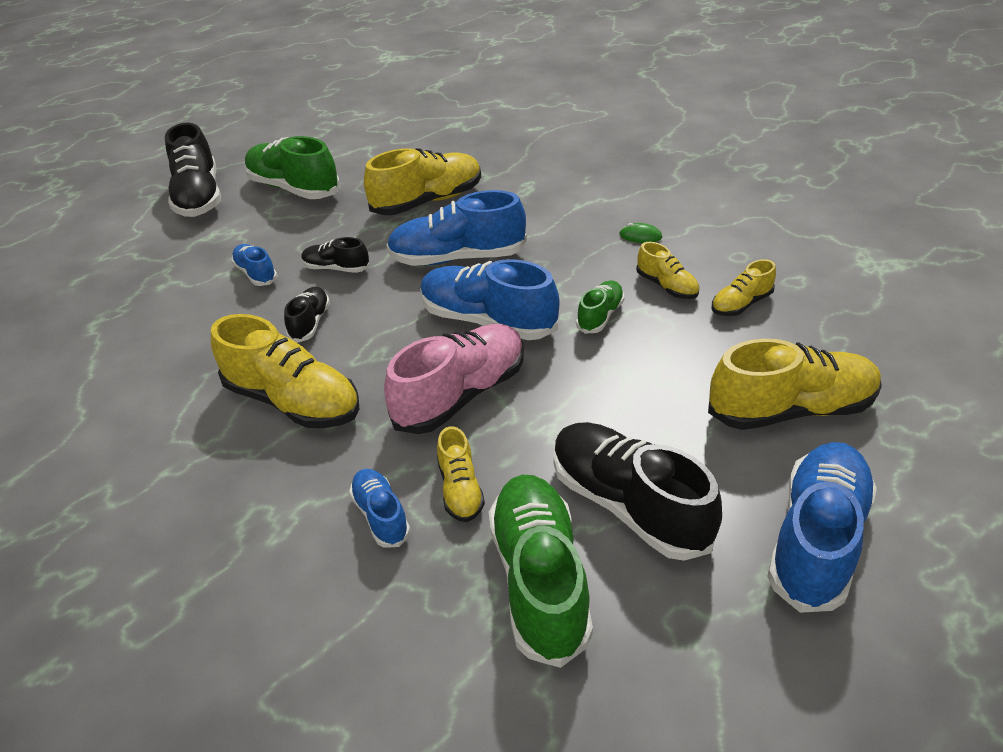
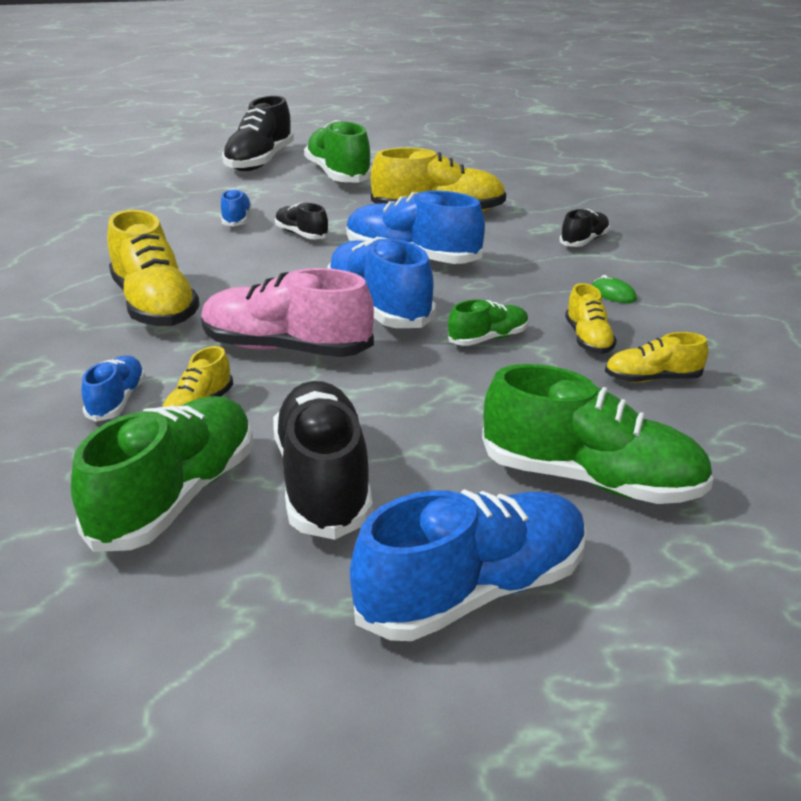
camera: 30 degrees right, 10 degrees down
black shoe [284,287,330,343] -> black shoe moved to [560,209,610,247]
pink shoe [384,324,524,434] -> pink shoe turned 150 degrees counterclockwise [201,268,374,357]
yellow shoe [708,339,882,430] -> green shoe [482,364,714,504]

